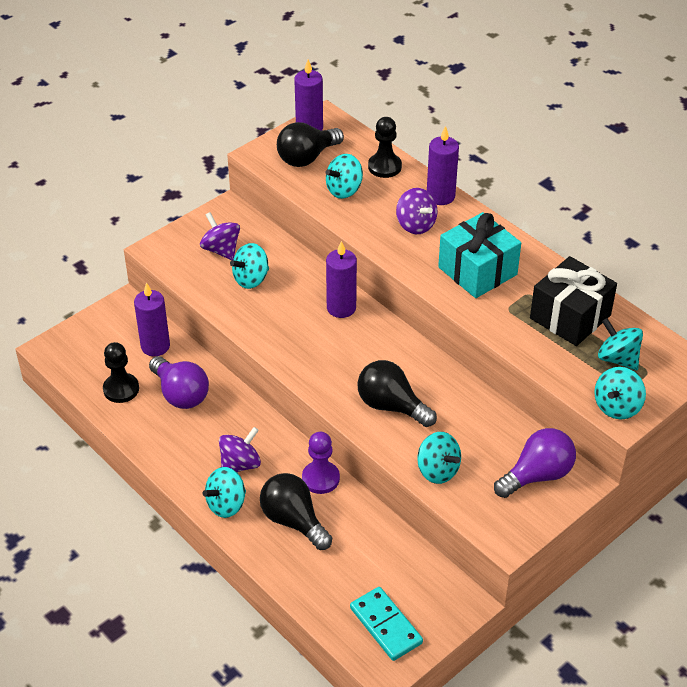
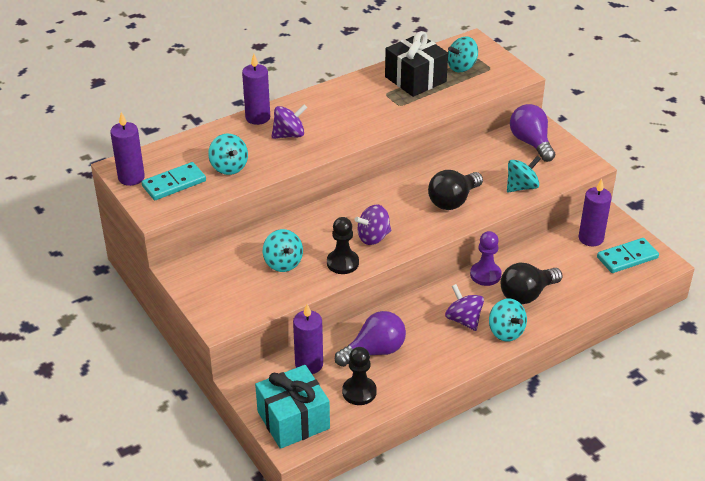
camera: 80 degrees left, 5 degrees down
purple spinning top [200,212,240,260] -> purple spinning top moved to [355,204,391,245]
black light bulb [277,122,344,167] -> turquoise domino [141,162,206,200]
purple candle [326,241,357,318] -> purple candle moved to [579,179,612,247]
black pawn [368,117,402,178] -> black pawn moved to [327,217,359,274]
turquoise gift [438,212,521,298] -> turquoise gift moved to [255,365,330,449]
turquoise spinning top [594,367,646,420] -> none

